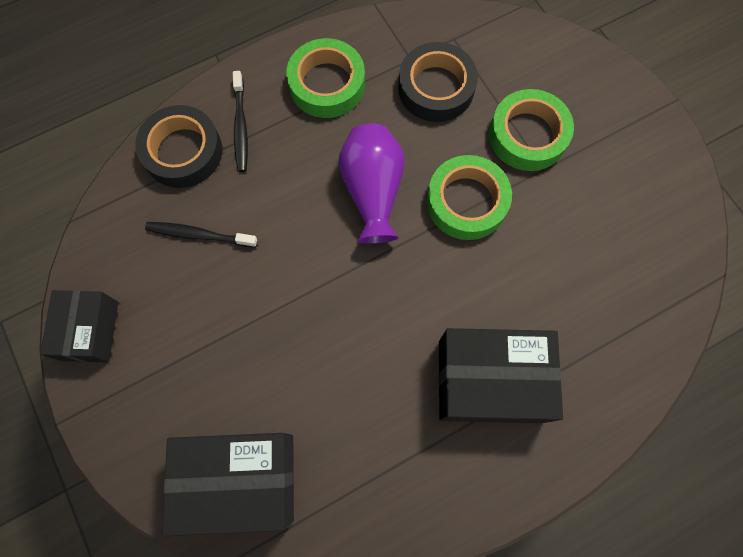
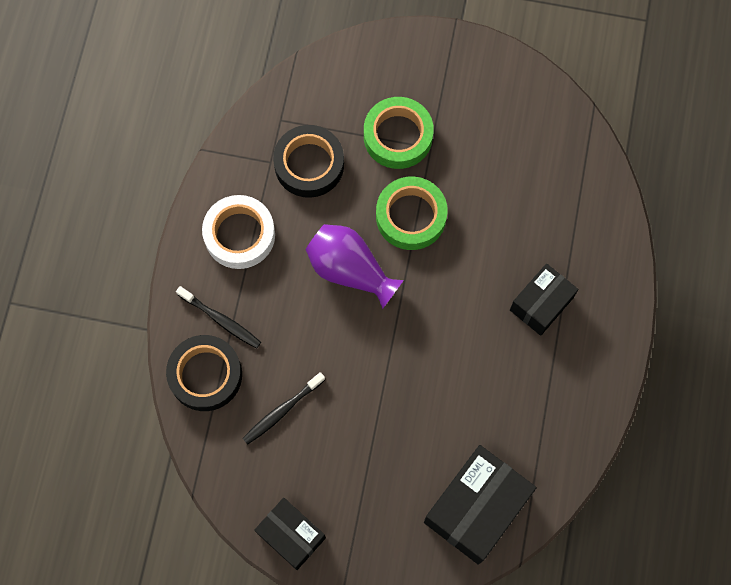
camera: 50 degrees left, 0 degrees up
green tape [286,38,365,118] -> white tape [202,195,275,269]
black box [438,328,563,423] -> black box [510,263,578,336], size x0.62

